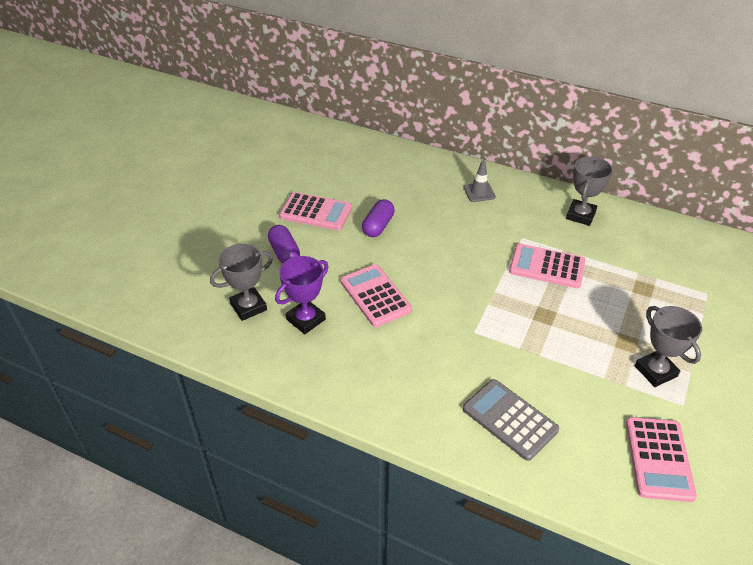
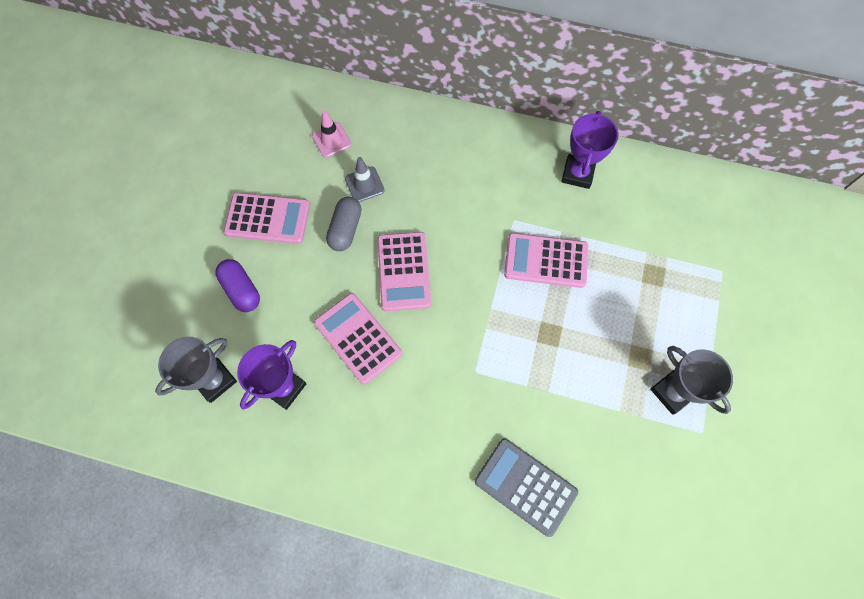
camera: 10 degrees left, 25 degrees up
purple capsule [362,199,395,237] -> grey capsule [326,197,361,251]
grey traffic cone [463,160,496,202] -> grey traffic cone moved to [345,157,385,202]
grey trophy [566,156,613,226] -> purple trophy [561,111,619,189]
pink calculator [626,417,697,502] -> pink calculator moved to [377,232,431,311]
none -> pink traffic cone [312,110,352,158]

